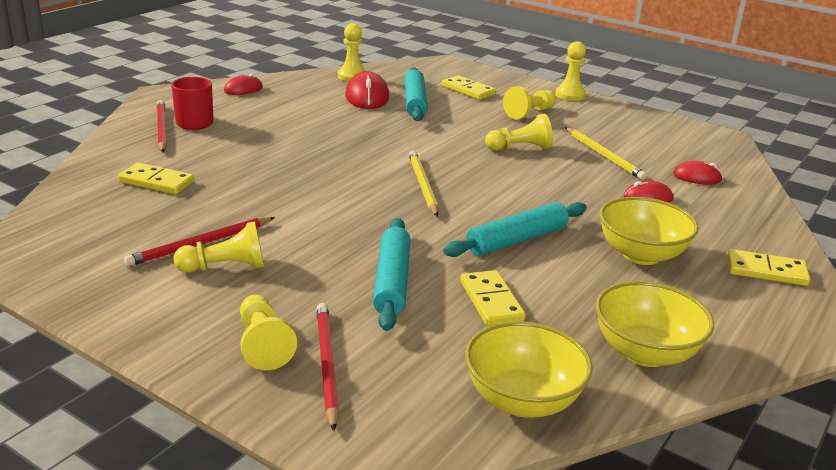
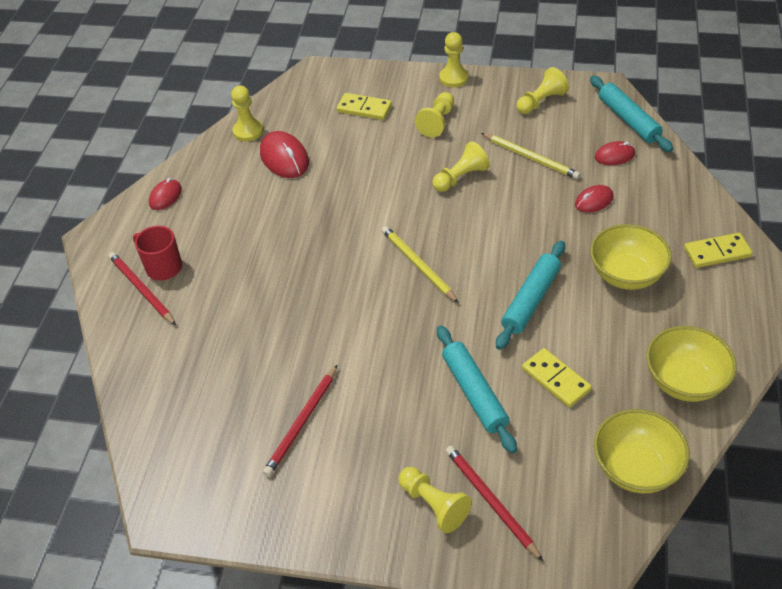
camera: 20 degrees left, 20 degrees up
yellow domino [118,163,194,194] -> none
yellow pawn [174,221,264,273] -> yellow pawn moved to [516,67,569,114]
turquoise rolling pin [404,67,428,121] -> turquoise rolling pin moved to [590,76,673,152]

